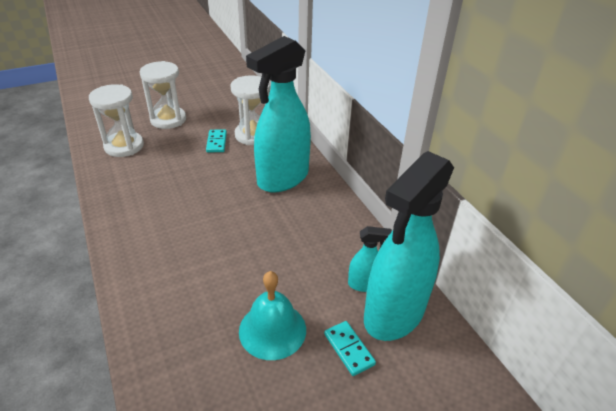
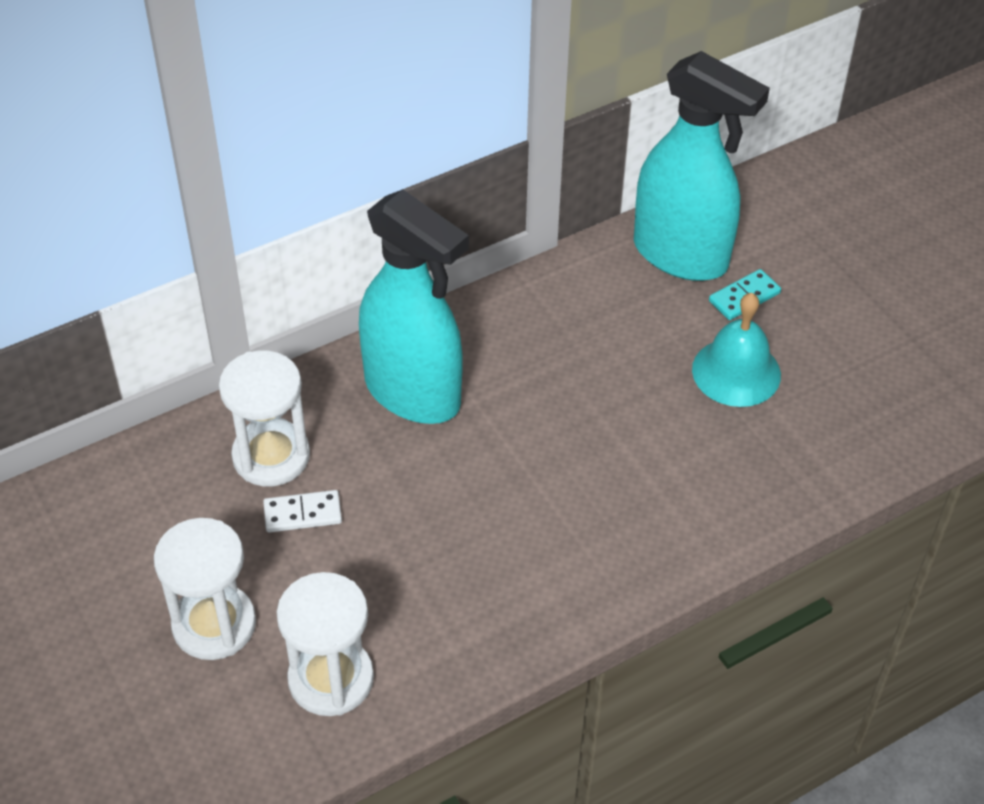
camera: 95 degrees left, 10 degrees up
turquoise domino [206,130,227,152] -> white domino [263,490,342,533]
turquoise spray bottle [348,226,392,292] -> none

